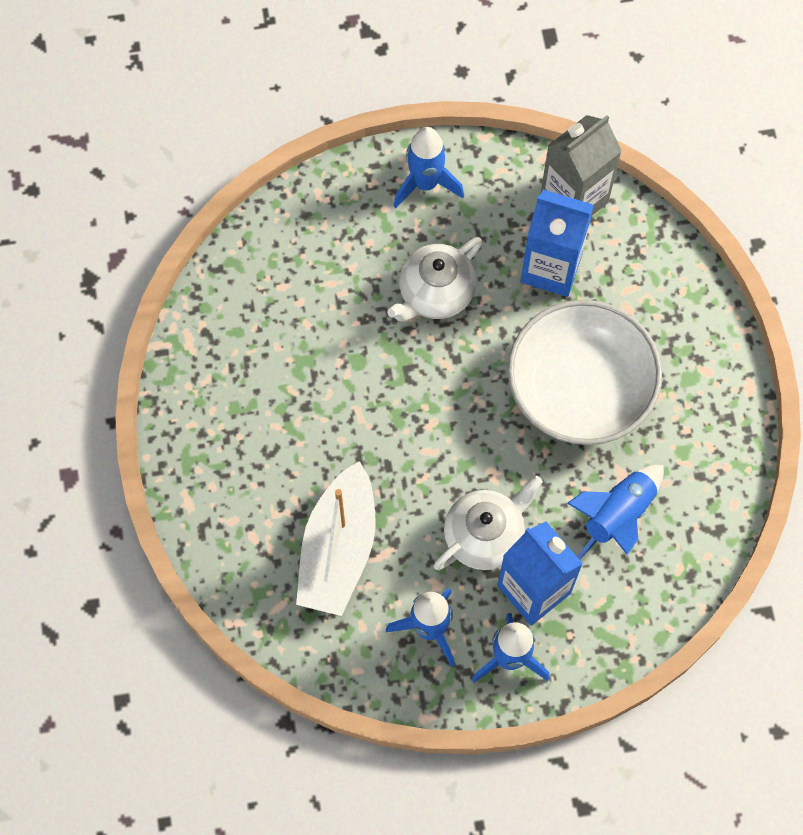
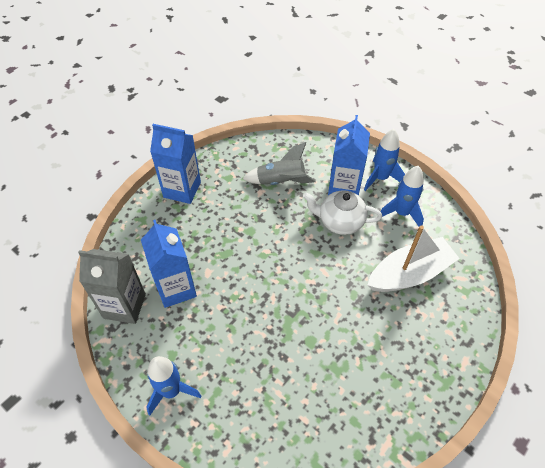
camera: 130 degrees left, 15 degrees down
white teapot [387,237,482,322] -> none
white bowl [508,300,662,445] -> none
blue rocket [567,465,664,560] -> grey rocket [243,142,316,185]
none -> blue carton [150,124,201,204]

